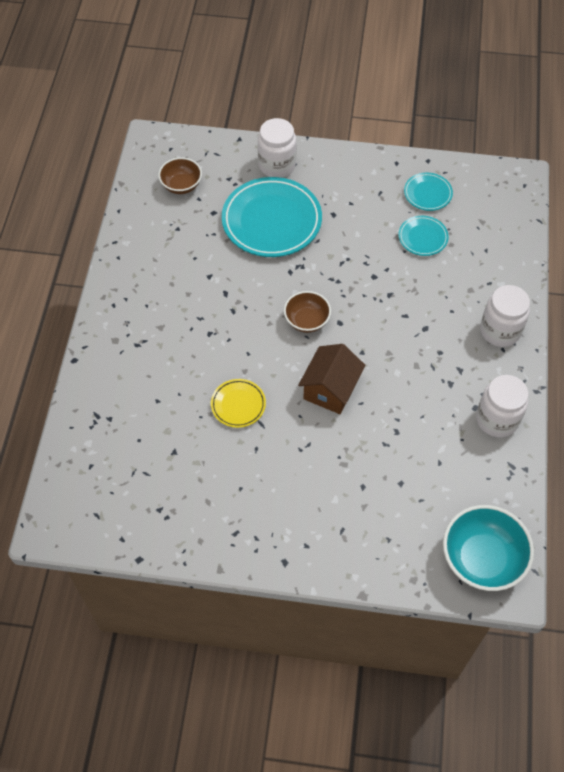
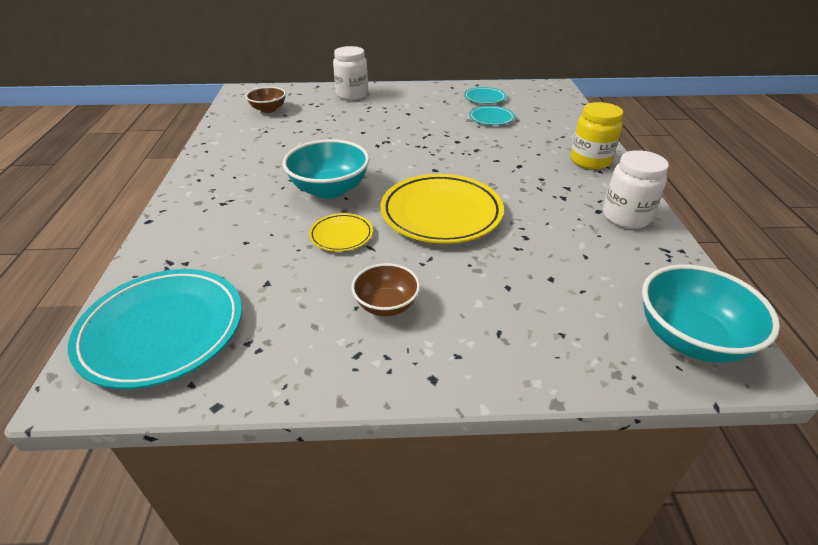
camera: 10 degrees left, 20 degrees down
turquoise plate [222,177,322,257] -> turquoise plate moved to [68,269,242,389]
brown bowl [284,291,331,333] -> brown bowl moved to [351,263,420,316]
brown house [298,344,365,414] -> yellow plate [380,174,504,244]
white jar [480,285,530,347] -> yellow jar [570,102,623,170]
none -> turquoise bowl [282,139,370,199]

